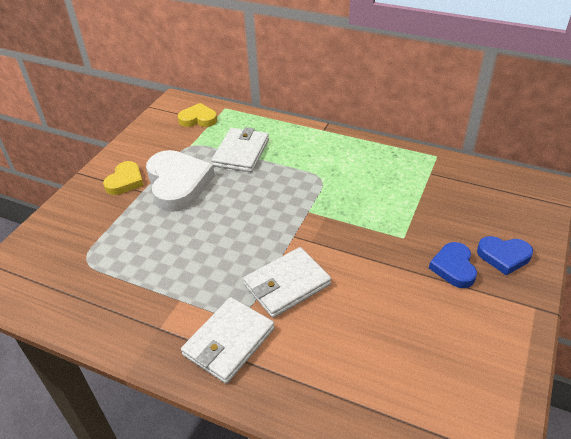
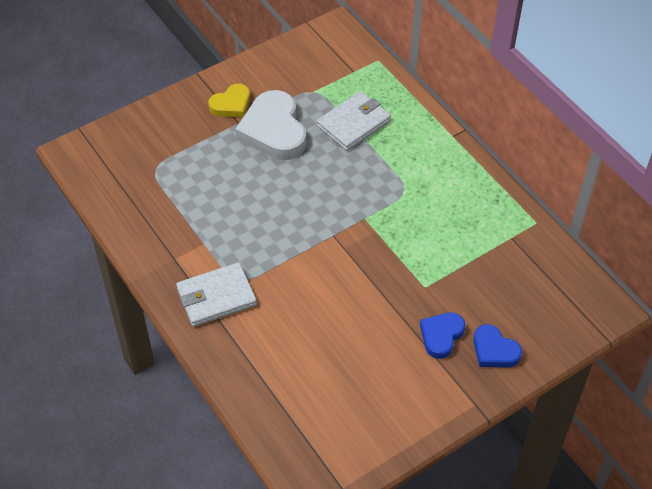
camera: 30 degrees right, 10 degrees up
white heart [146,150,215,212] -> white heart turned 150 degrees clockwise [235,90,306,160]
yellow heart [178,103,217,127] -> none
white wallet [243,247,331,318] -> none

